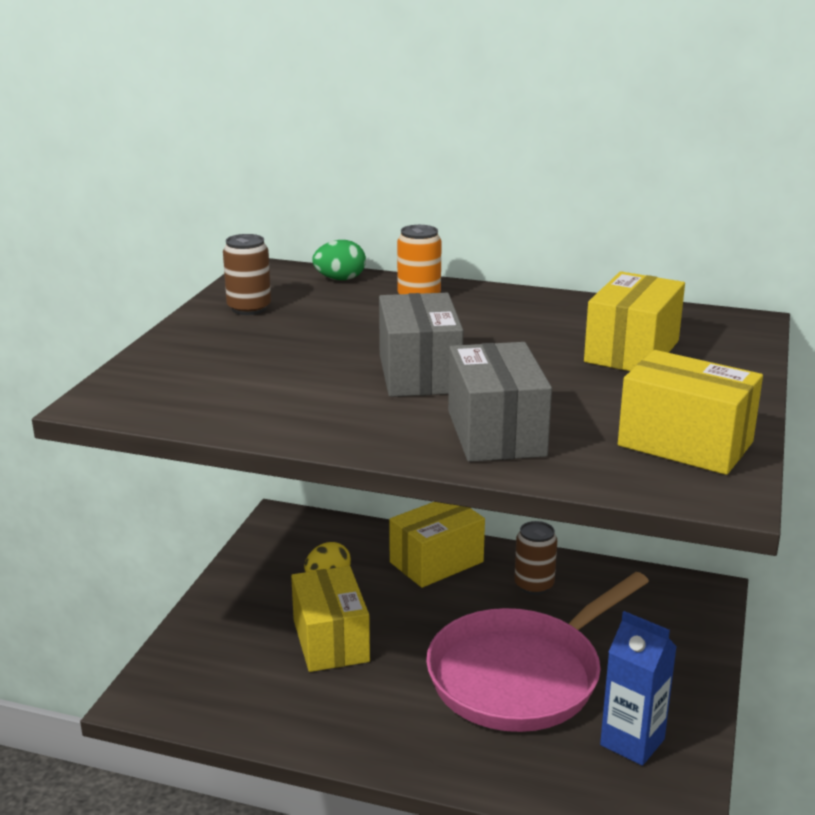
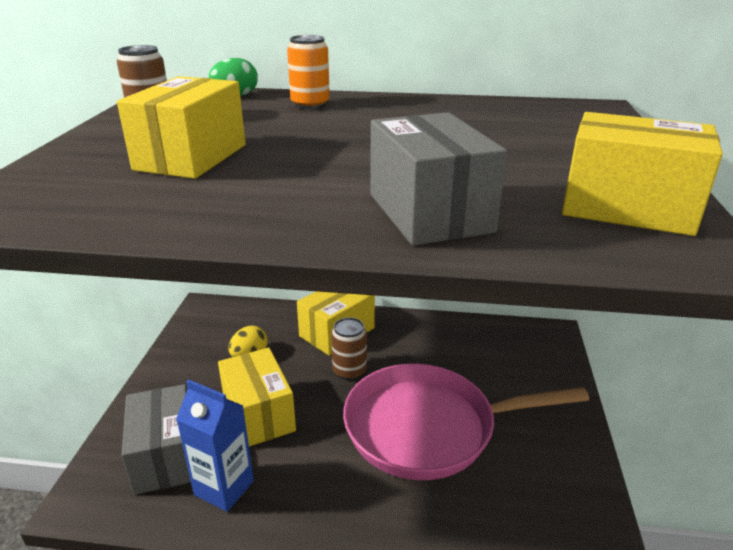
camera: 10 degrees left, 5 degrees up
grey box [379,293,463,397] -> grey box moved to [122,384,191,495]
pink pan [426,572,649,732] -> pink pan turned 45 degrees clockwise [343,364,589,480]
brown can [514,521,557,595] -> brown can moved to [331,317,367,380]
yellow box [584,272,685,371] -> yellow box moved to [117,76,246,179]
blue carton [600,611,677,766] -> blue carton moved to [176,379,254,512]

